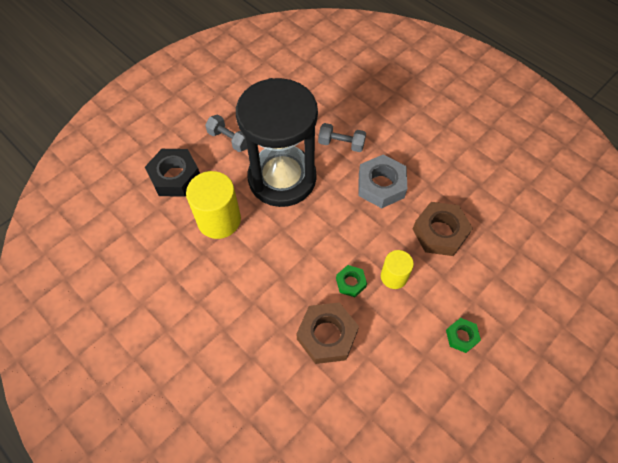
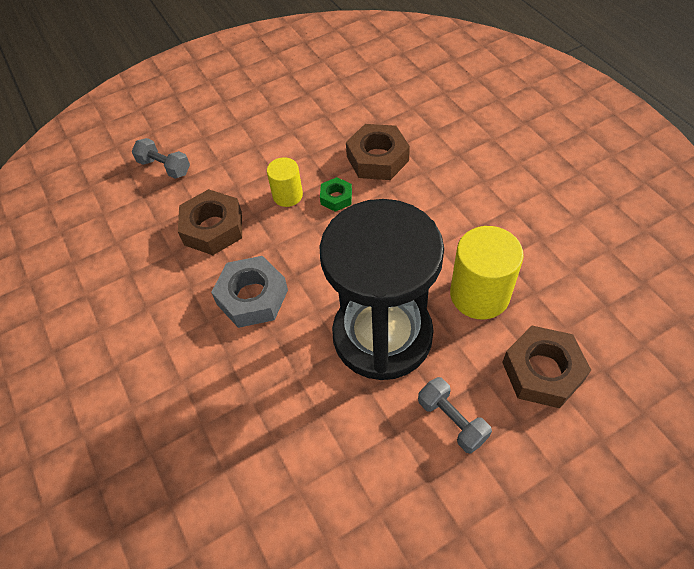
camera: 160 degrees left, 5 degrees down
black nut [145,149,200,197] -> brown nut [502,326,591,408]
grey dumbbell [318,123,366,152] -> grey dumbbell moved to [132,138,190,179]
green nut [446,318,481,353] -> none

